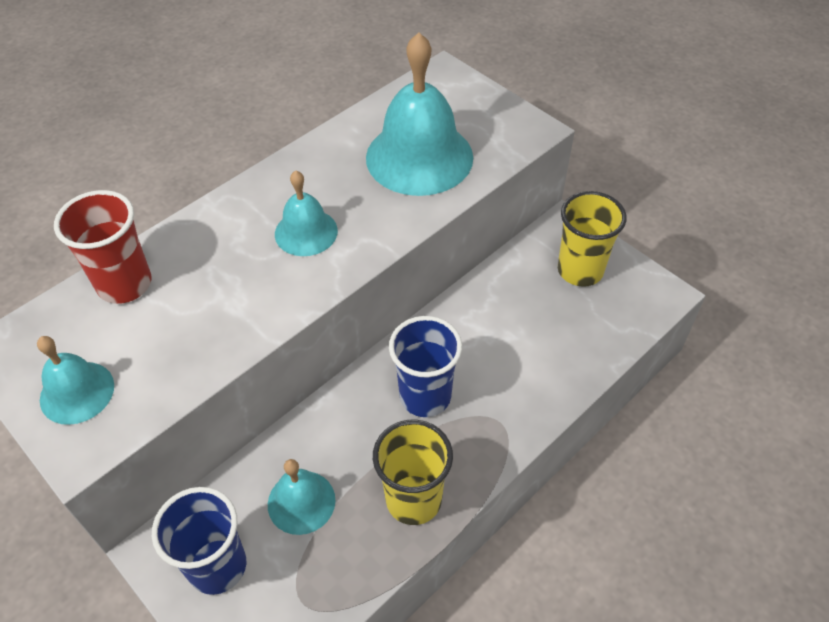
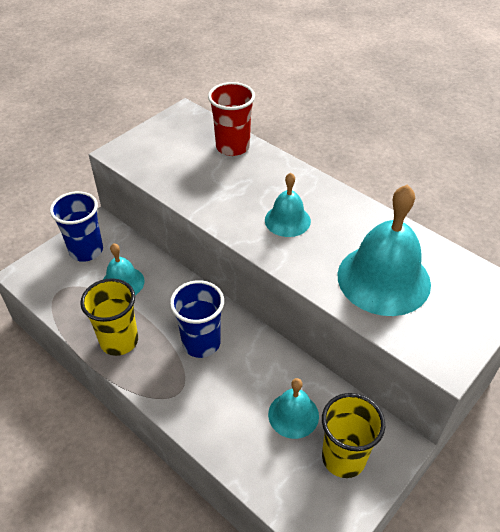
camera: 85 degrees right, 5 degrees down
turquoise bell [37,336,114,425] -> turquoise bell moved to [268,378,319,439]

